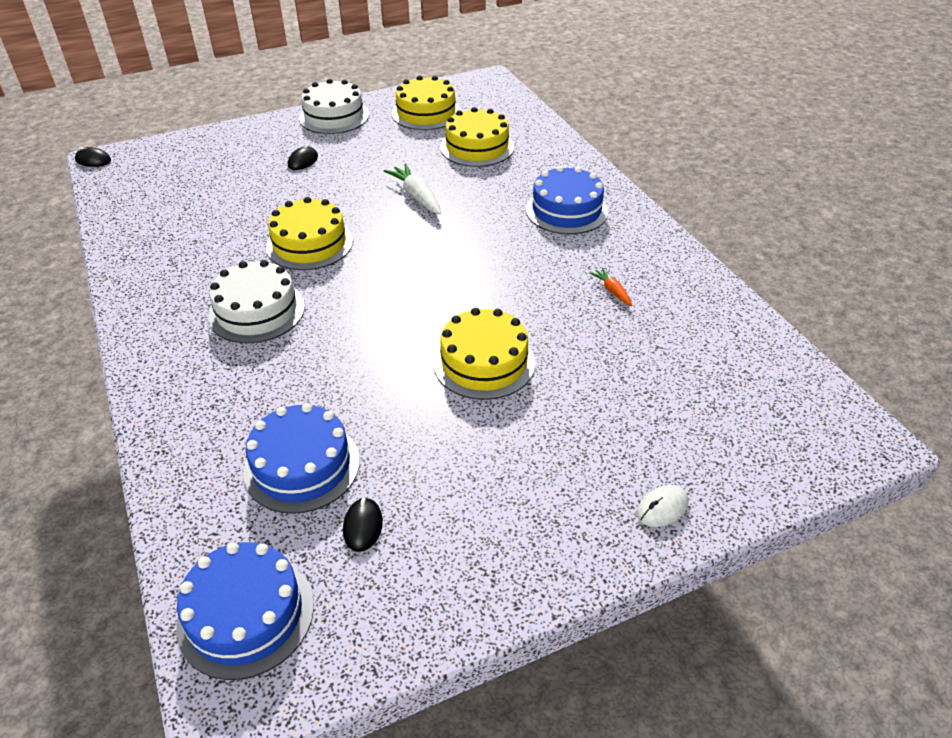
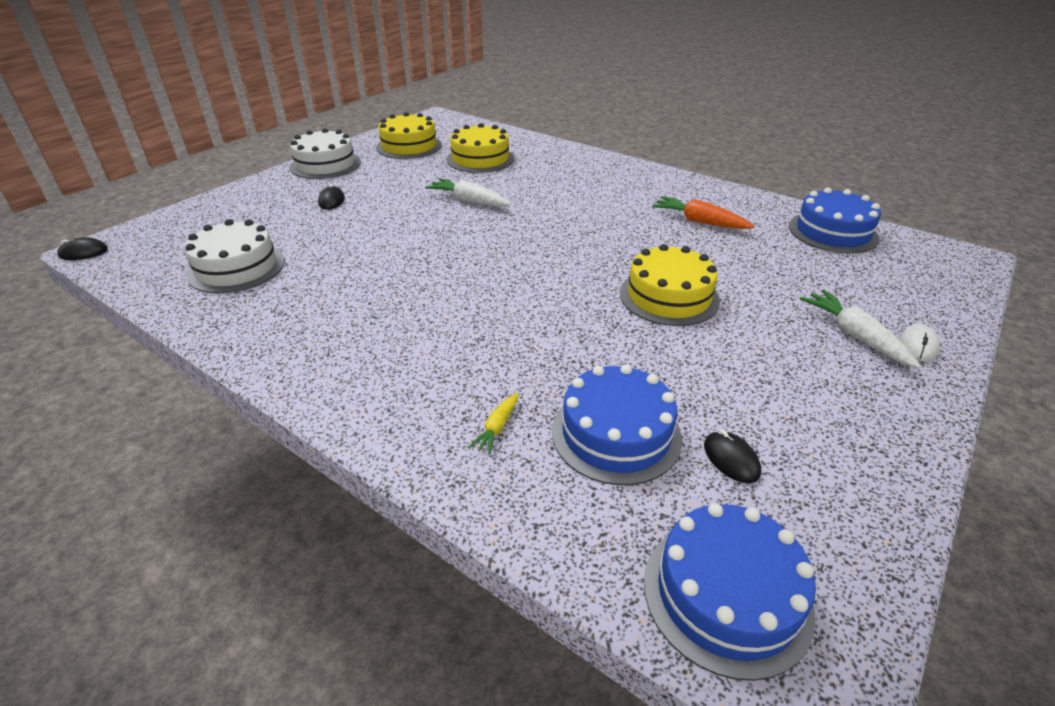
camera: 30 degrees left, 5 degrees down
white cake [208,260,305,343] -> white cake moved to [184,219,285,293]
yellow cake [266,197,353,270] -> none
blue cake [526,166,608,234] -> blue cake moved to [789,187,881,254]
orange carrot [589,268,633,306] -> orange carrot [652,196,754,229], size x1.80
none -> yellow carrot [468,393,518,454]
none -> white carrot [800,290,921,369]

